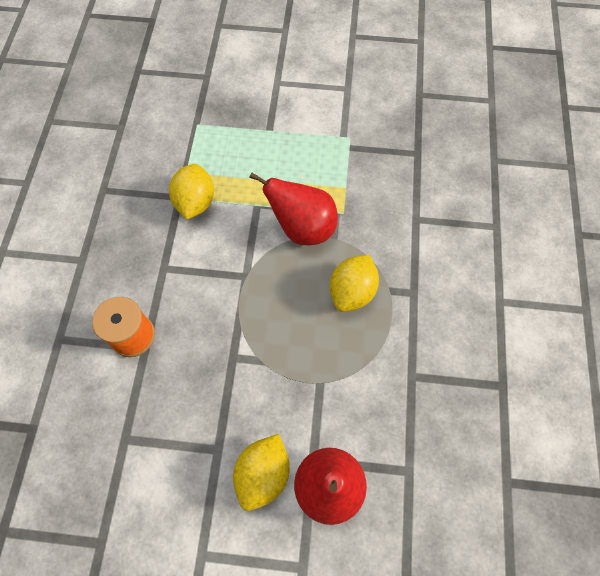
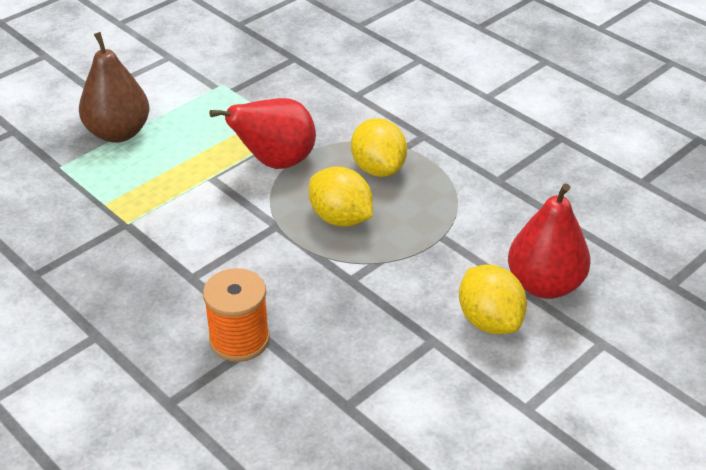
camera: 50 degrees left, 25 degrees down
yellow lemon [169,164,214,220] -> yellow lemon moved to [309,167,373,227]
none -> brown pear [79,32,150,143]

